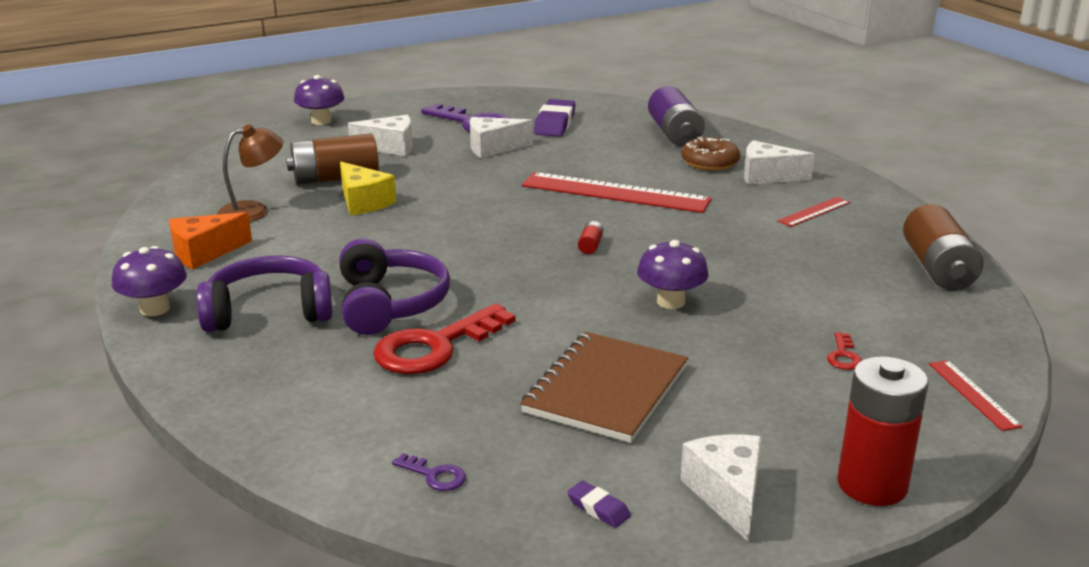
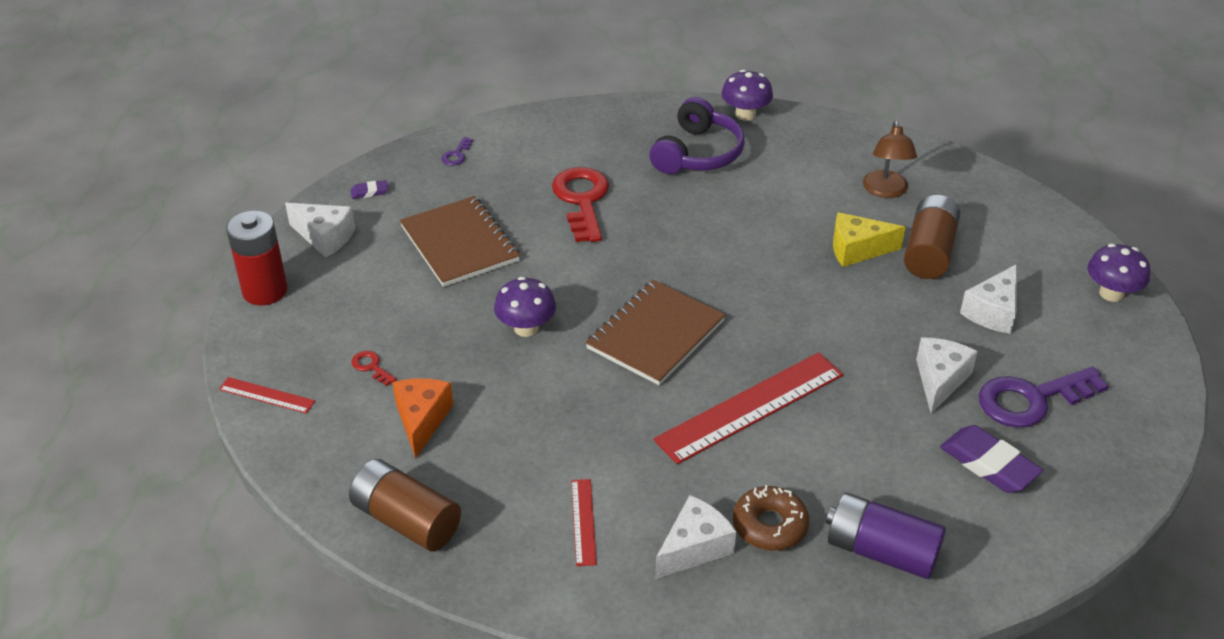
camera: 125 degrees right, 15 degrees up
orange cheese [169,212,252,269] -> orange cheese moved to [393,378,453,458]
purple headphones [339,238,450,335] -> none
purple key [392,453,466,491] -> purple key turned 45 degrees counterclockwise [441,137,473,166]
red battery [578,221,604,254] -> brown notebook [585,280,725,386]

